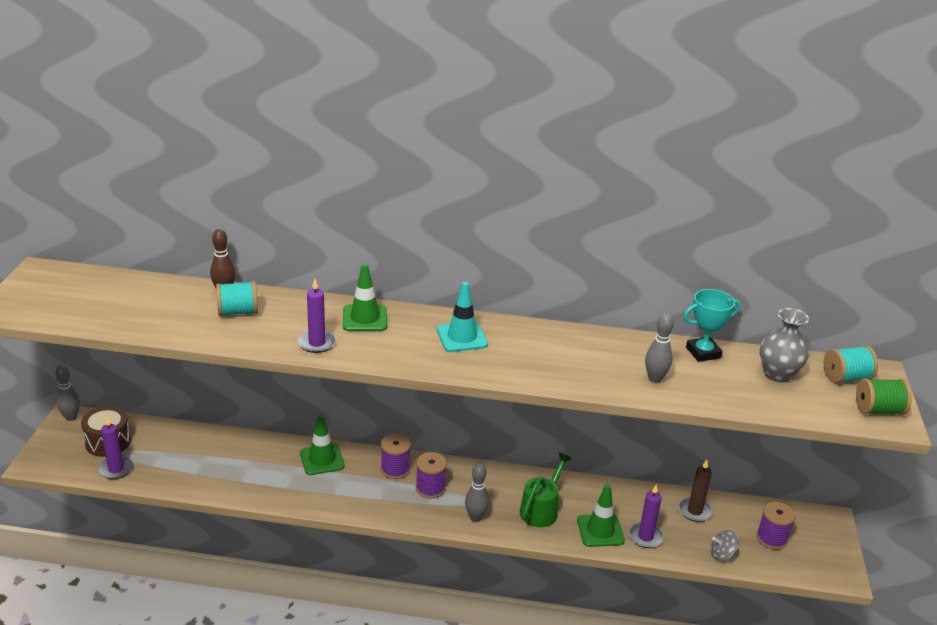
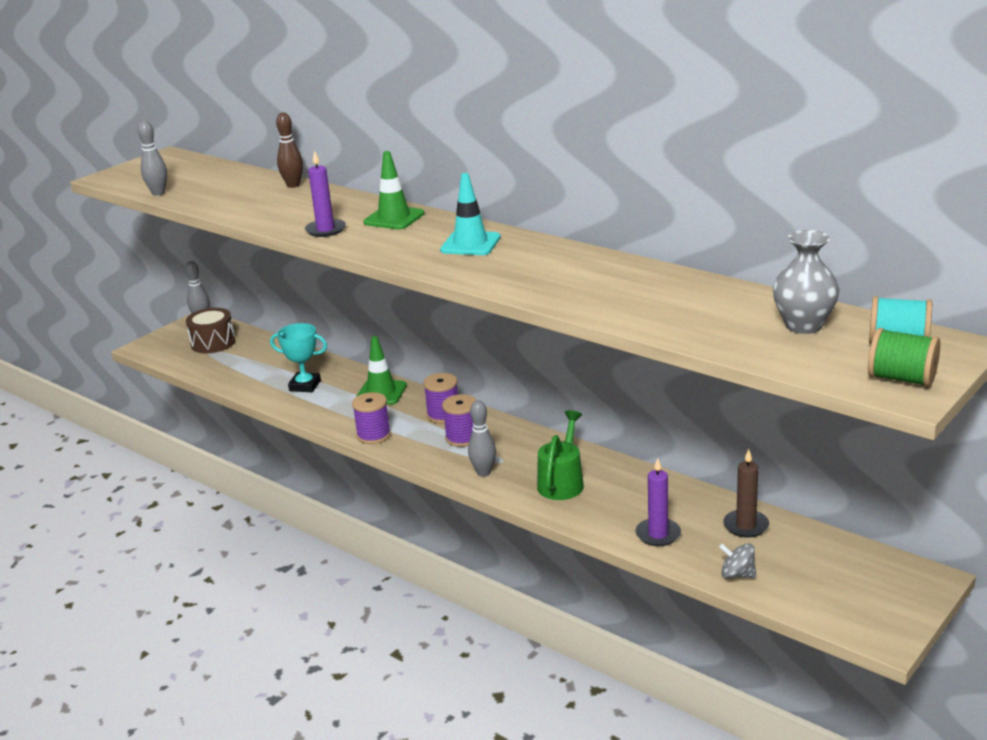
camera: 35 degrees right, 5 degrees down
purple candle [98,417,133,480] -> none
turquoise spool [216,281,258,316] -> none
green watering can [520,452,572,527] -> green watering can turned 45 degrees counterclockwise [537,410,584,500]
green traffic cone [577,484,625,547] -> none
grey bowling pin [645,313,674,383] -> grey bowling pin moved to [138,121,167,196]
turquoise trophy [684,289,740,362] -> turquoise trophy moved to [270,323,327,392]
purple spool [756,502,796,550] -> purple spool moved to [352,392,391,444]

